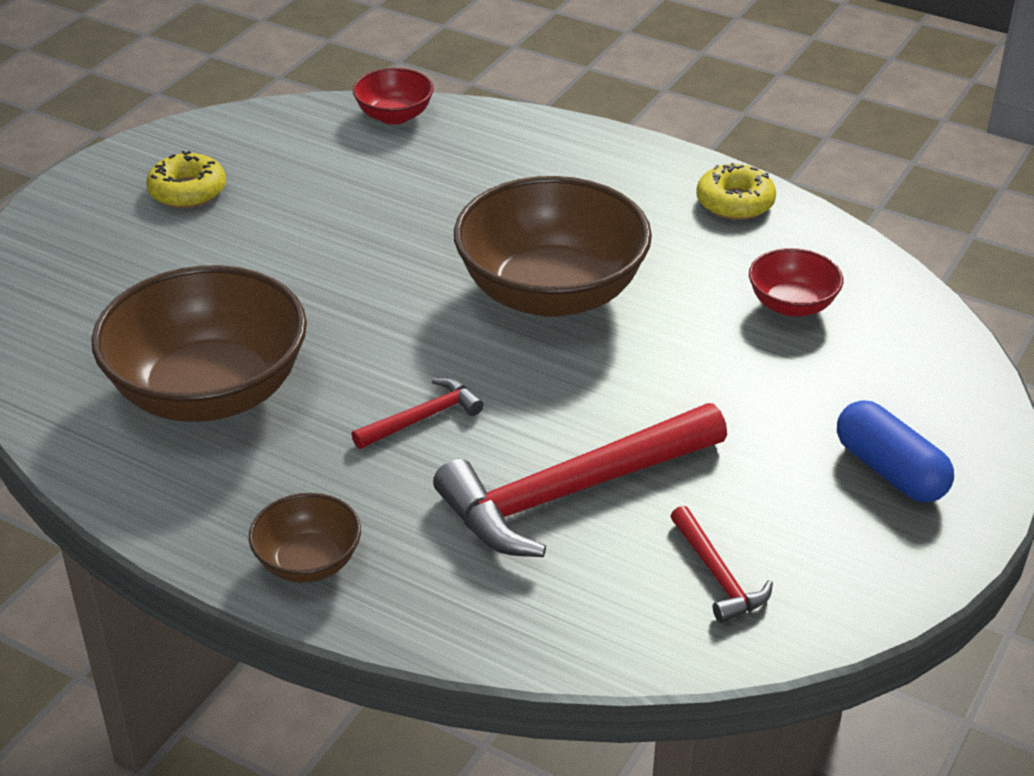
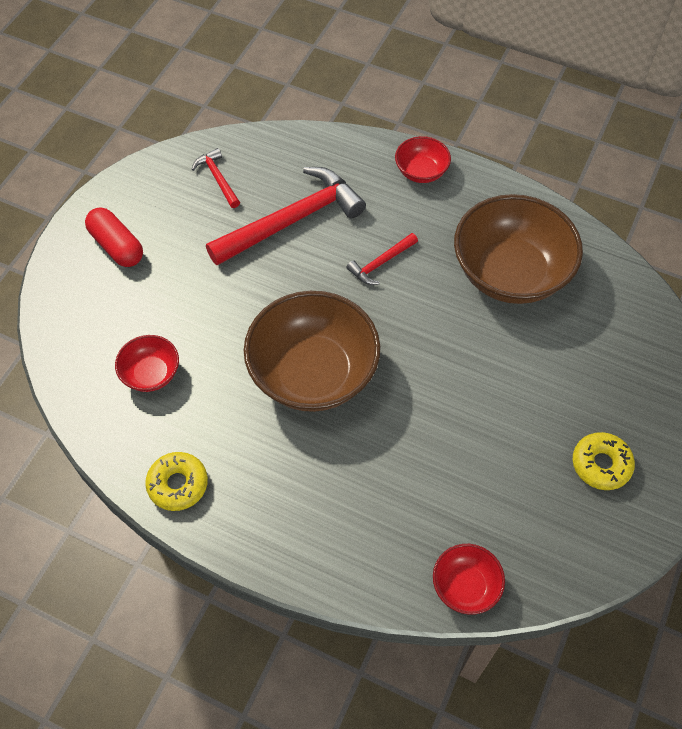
camera: 175 degrees right, 20 degrees up
brown bowl [249,493,361,583] -> red bowl [395,136,451,183]
blue capsule [837,401,954,502] -> red capsule [85,207,143,267]

